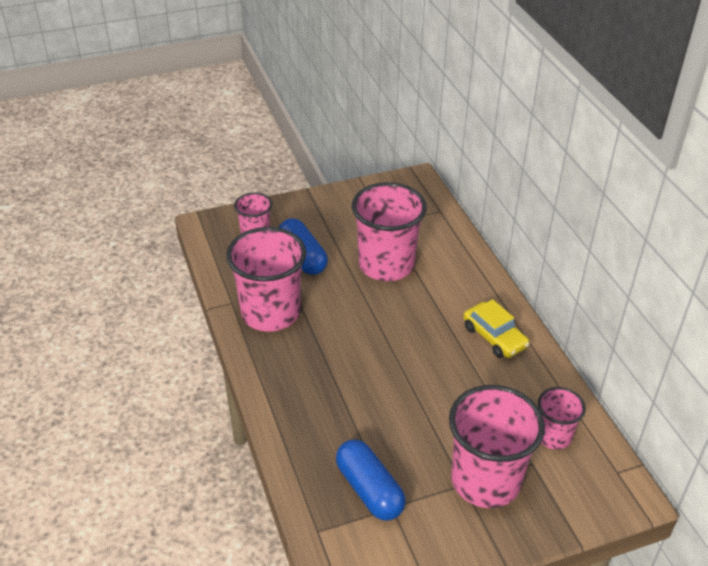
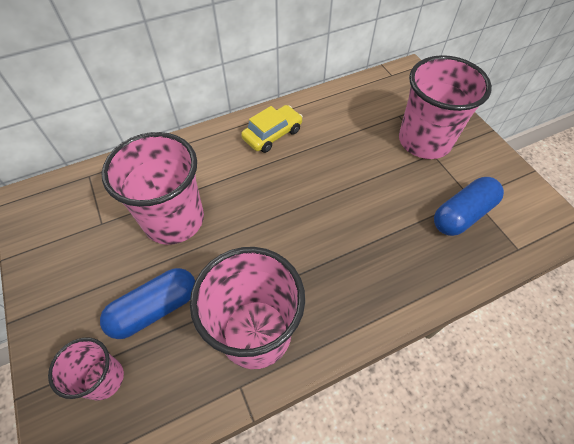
camera: 95 degrees left, 15 degrees up
pink cup [538,387,586,450] -> none

